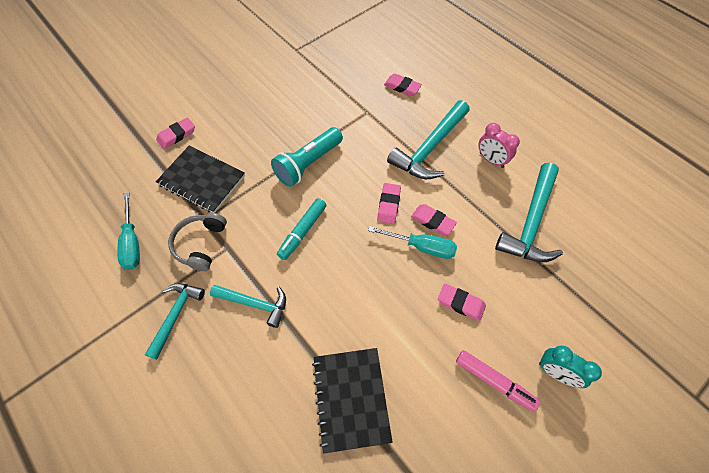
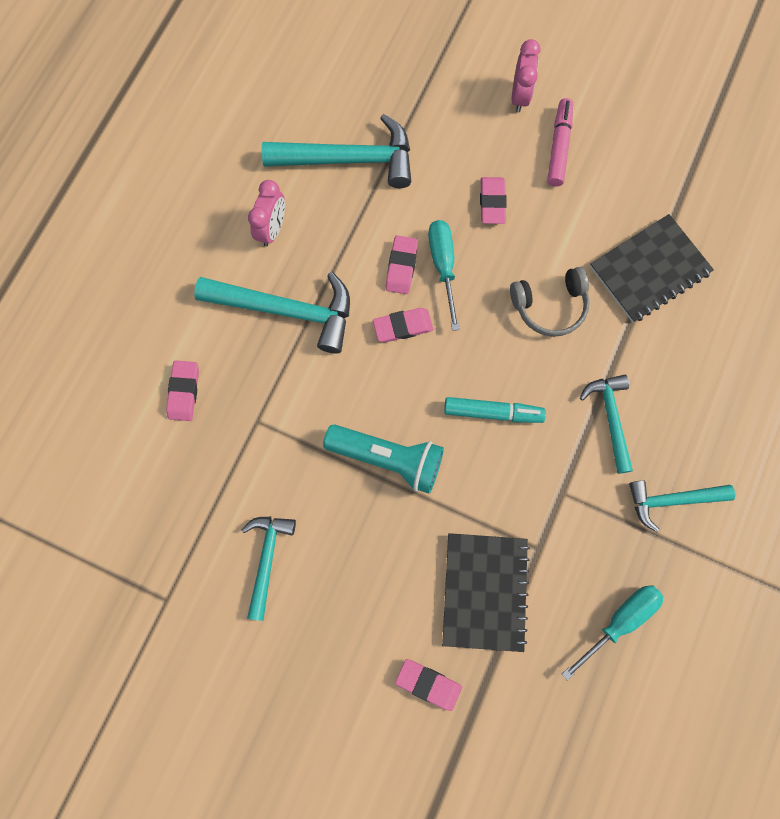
camera: 115 degrees left, 15 degrees up
grey headphones [168,213,227,271] -> grey headphones moved to [510,267,590,337]
turquoise clock [539,345,602,388] -> pink clock [512,39,540,112]
none -> turquoise hammer [241,517,296,621]

